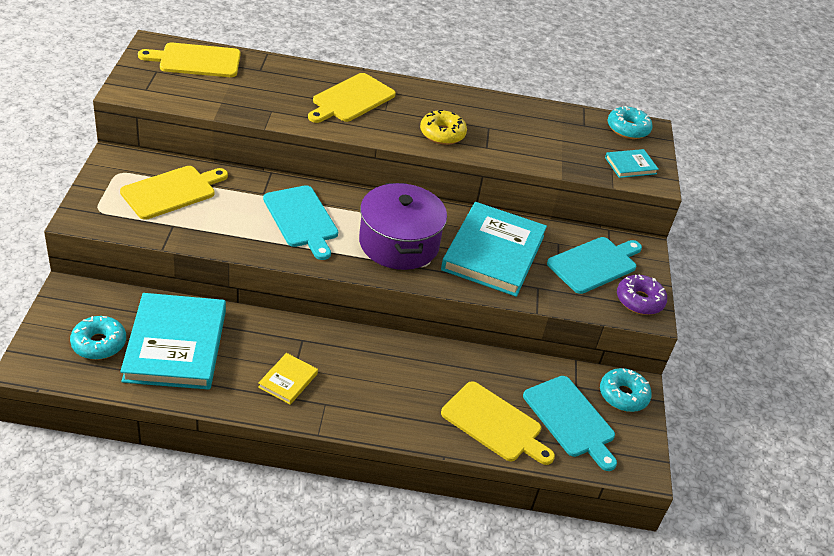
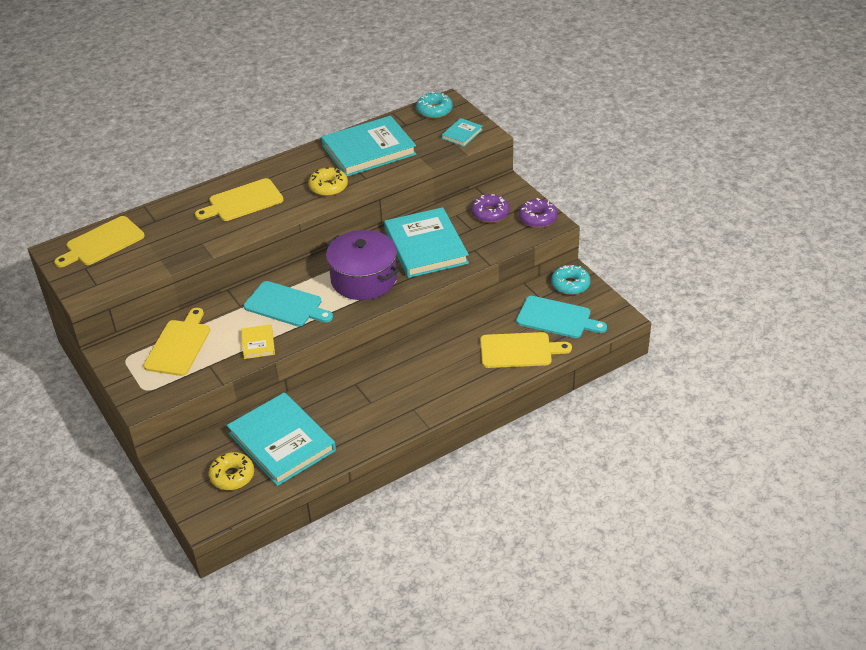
camera: 30 degrees left, 0 degrees up
turquoise donut [70,316,126,360] -> yellow donut [209,452,254,490]
yellow book [258,353,318,405] -> yellow book moved to [241,324,275,359]
yellow cutting board [308,73,396,123] -> yellow cutting board turned 60 degrees clockwise [195,178,283,221]
turquoise cutting board [547,237,642,294] -> purple donut [471,194,510,223]
none -> turquoise book [321,116,417,177]

